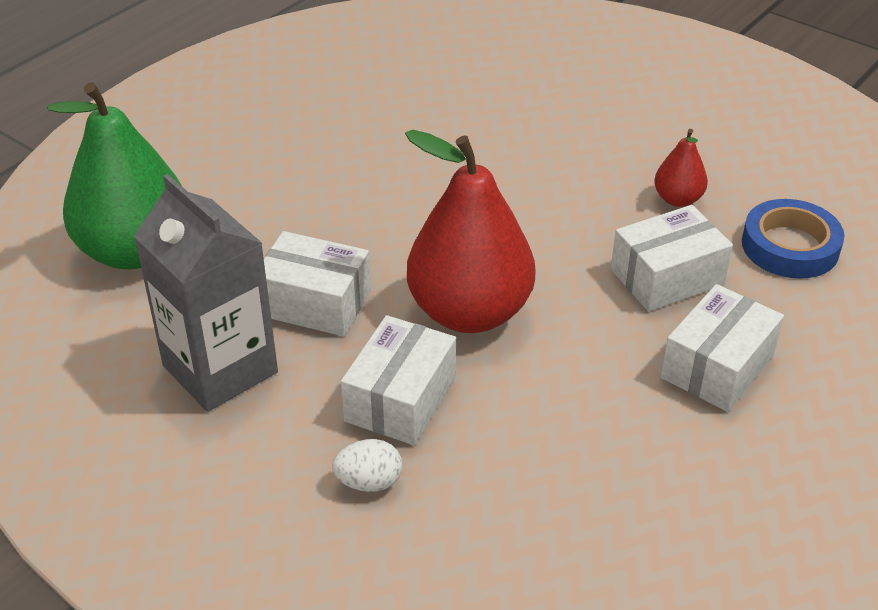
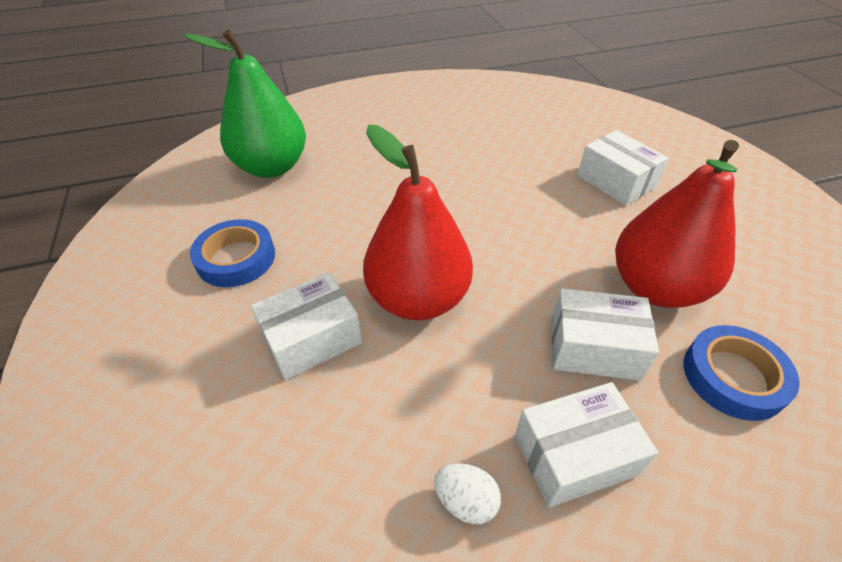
camera: 35 degrees right, 5 degrees up
grey carton [134,174,278,412] -> blue tape [190,219,275,287]
white box [264,231,371,336] -> white box moved to [577,130,668,206]
white egg [332,439,402,492] -> white egg moved to [434,463,501,524]
red pear [654,129,708,207] -> red pear [615,140,739,308], size x2.19

